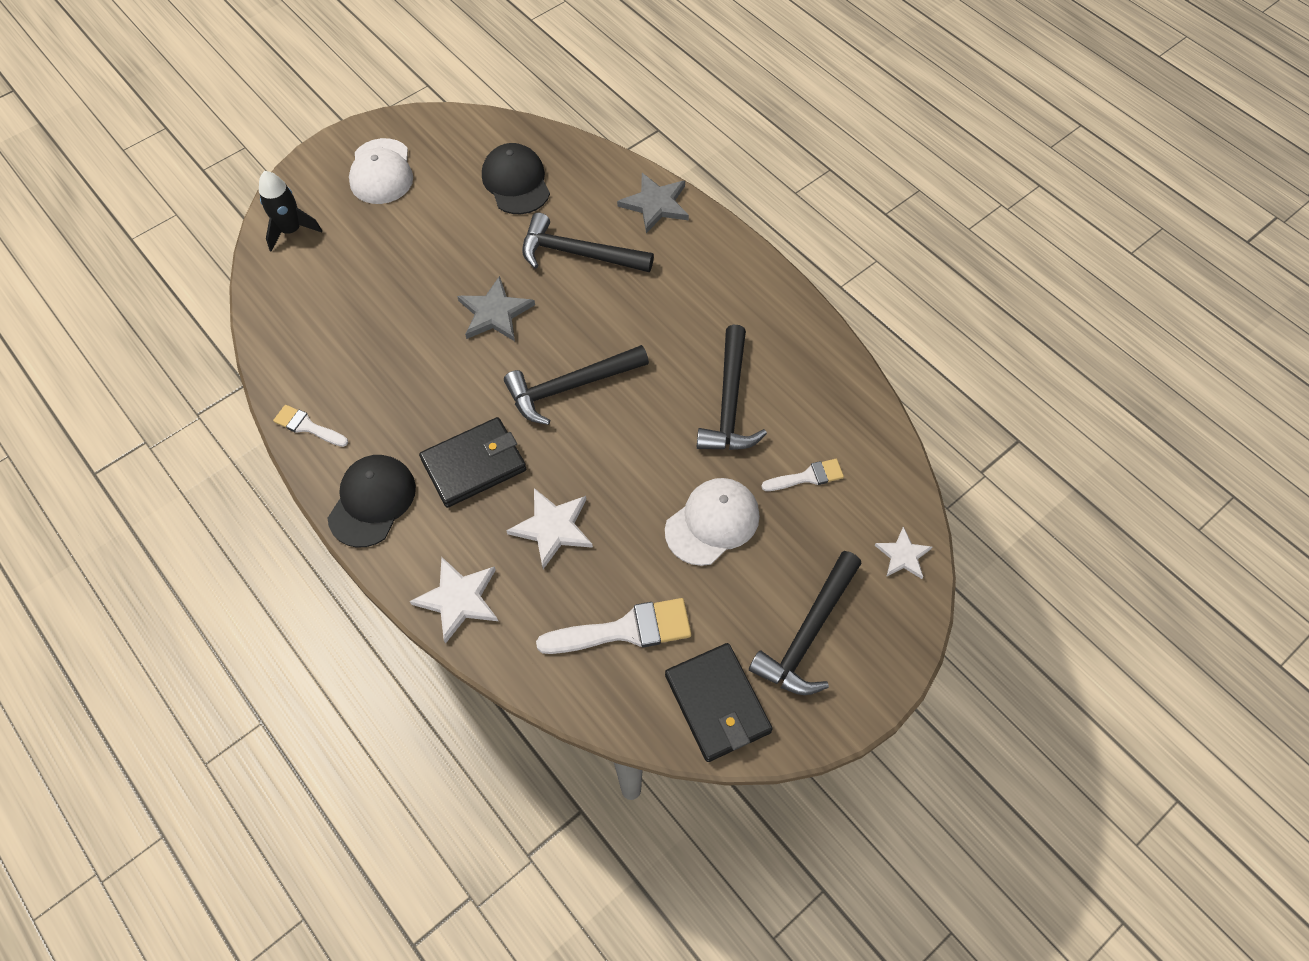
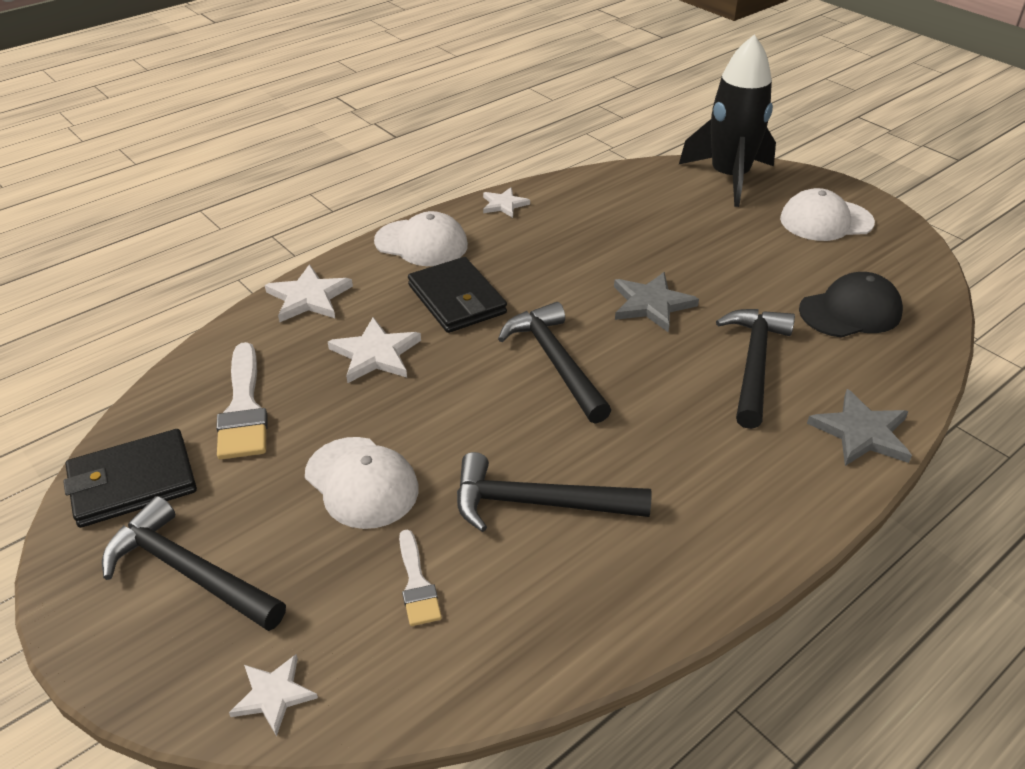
camera: 90 degrees right, 20 degrees down
black rocket [259,171,322,252] -> black rocket [679,35,776,207], size x1.78
white brush [273,405,348,447] -> white star [483,187,530,218]
black cap [328,455,416,548] -> white cap [374,211,468,266]

